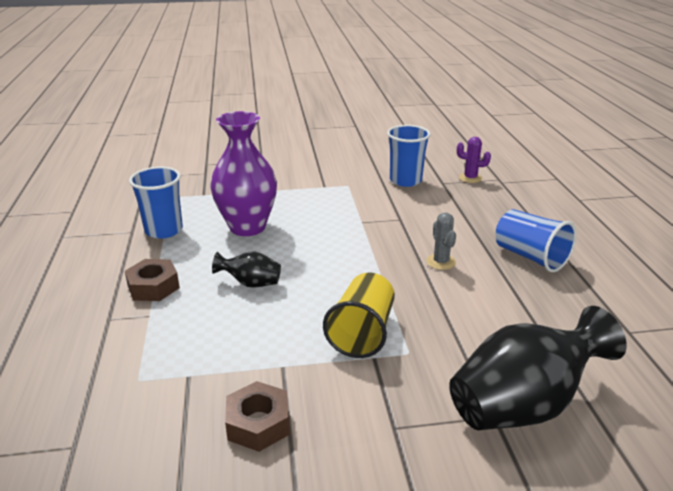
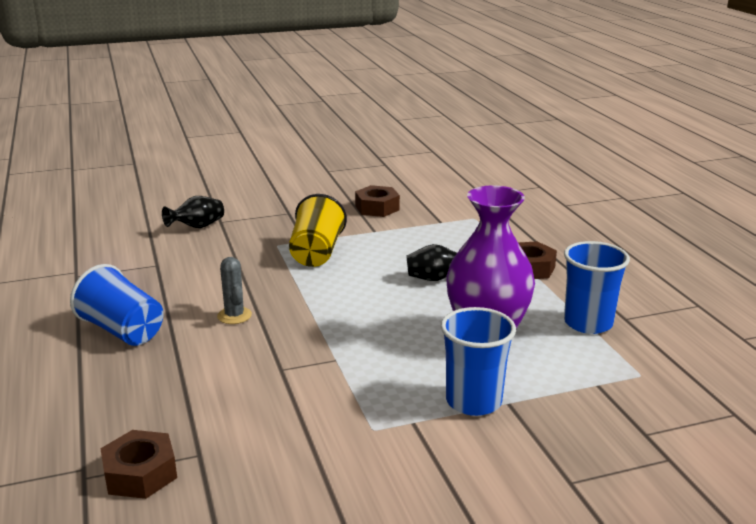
camera: 170 degrees right, 5 degrees down
blue cup [387,125,431,187] -> blue cup moved to [441,307,516,416]
black vase [449,306,627,431] -> black vase [162,196,224,228], size x0.49
purple cactus [457,137,491,183] -> brown nut [100,430,177,499]

